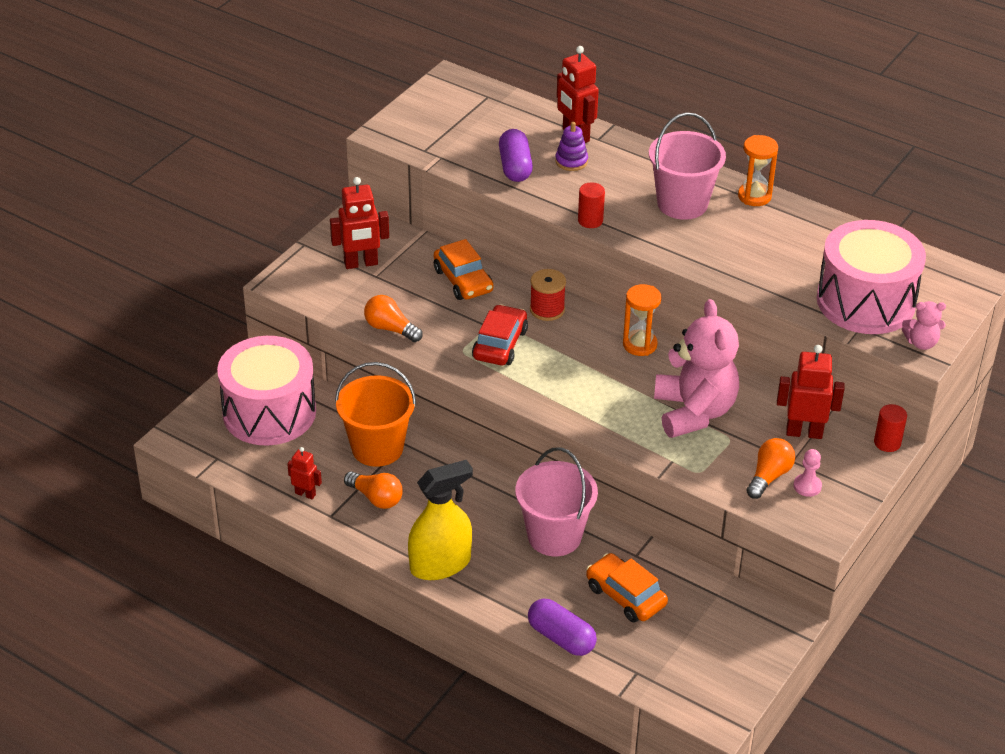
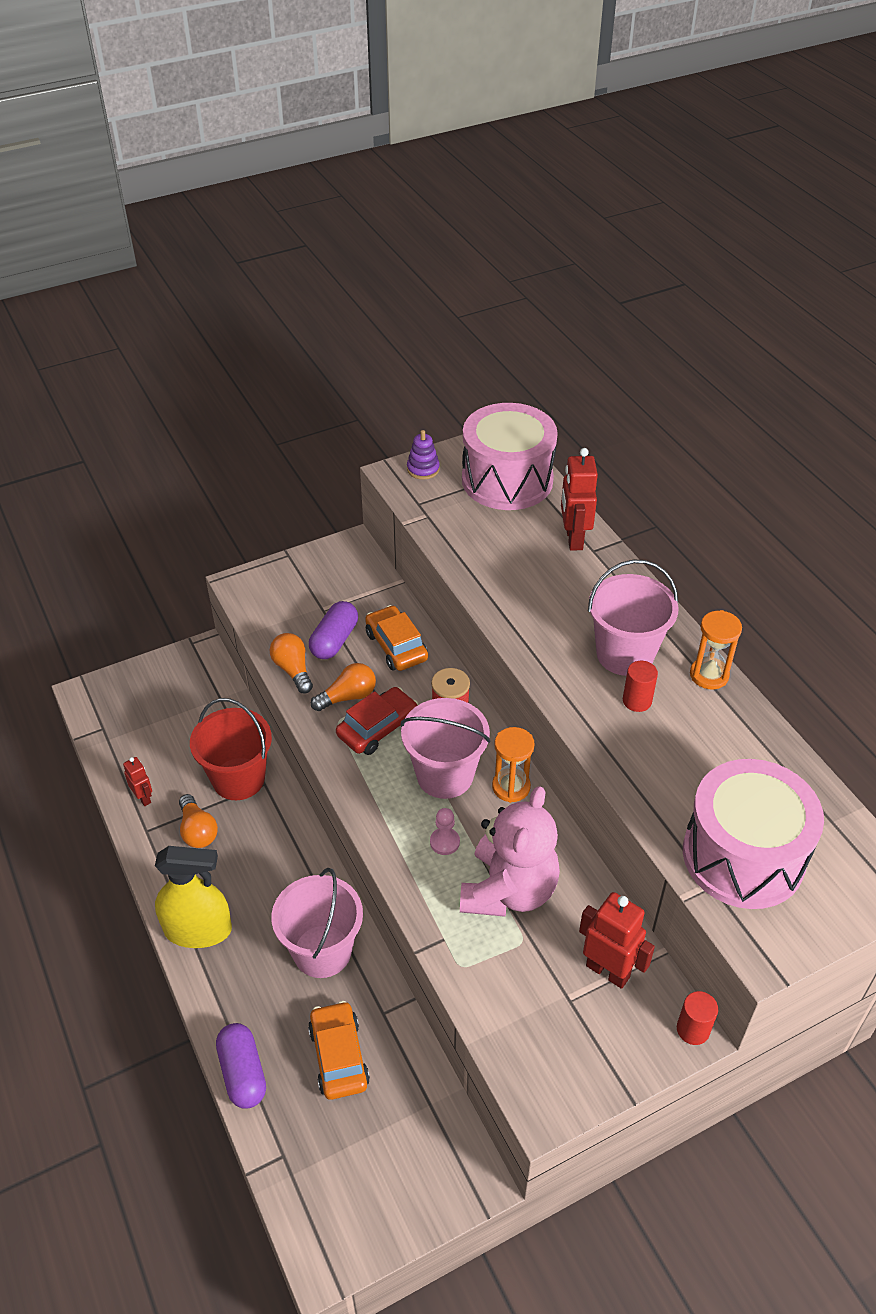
camera: 30 degrees right, 5 degrees up
pink drum [217,336,316,446] -> pink drum moved to [462,403,558,510]
red robot [330,177,389,269] -> none
orange bucket [335,362,416,467] -> red bucket [190,698,272,800]
orange car [434,239,494,300] -> orange car turned 150 degrees clockwise [365,605,428,671]
purple capsule [499,129,533,182] -> purple capsule moved to [309,601,358,659]
purple stacking toy [555,122,588,171] -> purple stacking toy moved to [407,430,440,480]
red cylinder [578,182,605,228] -> red cylinder moved to [623,661,658,712]
orange light bulb [746,438,795,499] -> orange light bulb moved to [311,663,376,711]
pink pawn [793,449,822,497] -> pink pawn moved to [430,808,460,855]
pink teddy bear [902,301,946,350] -> none
none -> pink bucket [401,698,491,799]

